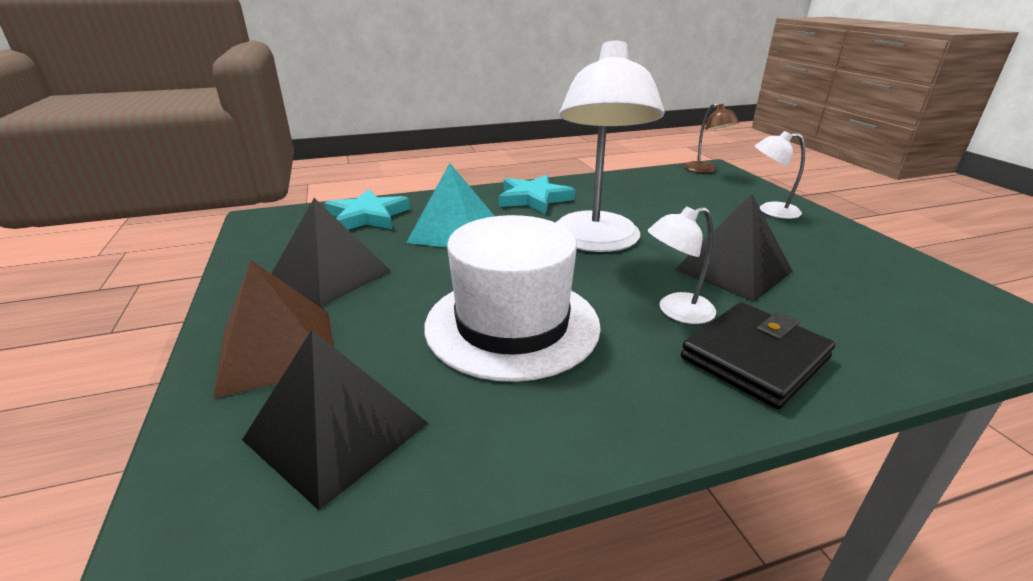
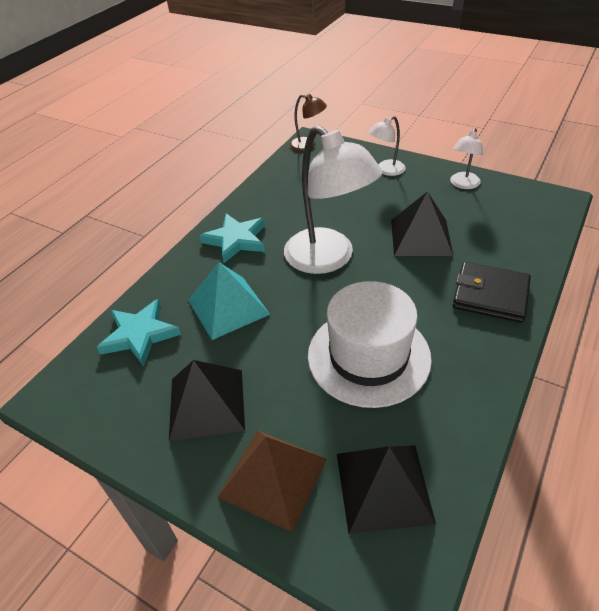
camera: 40 degrees left, 15 degrees up
white lamp [648,206,716,324] -> white lamp moved to [450,128,483,189]
black wallet [681,302,836,409] -> black wallet turned 75 degrees counterclockwise [453,262,531,323]

